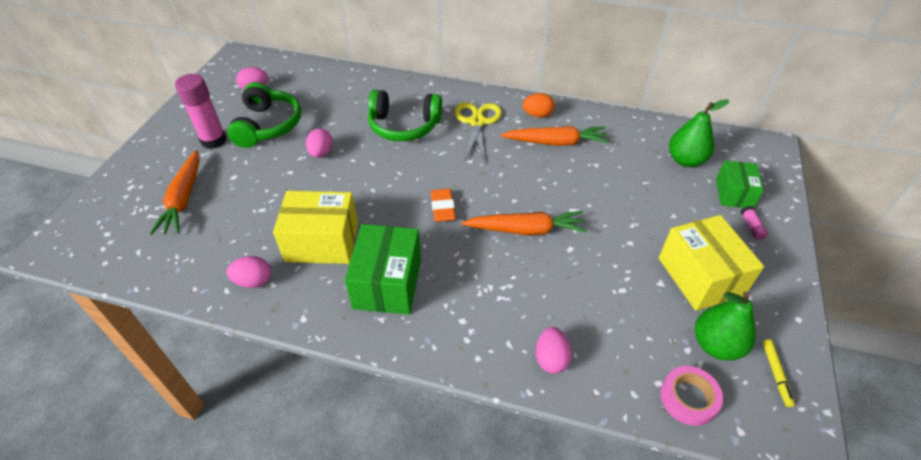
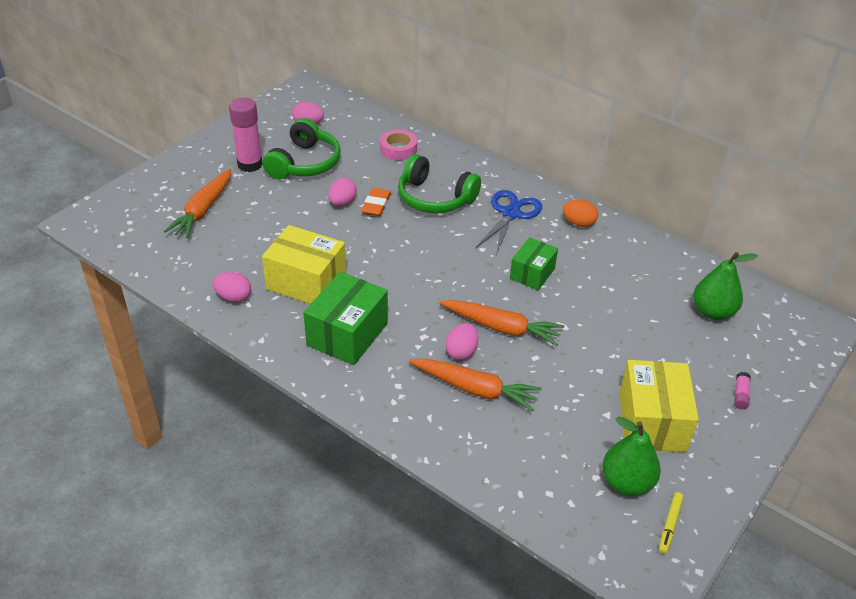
camera: 20 degrees right, 5 degrees down
orange eraser [431,189,456,222] -> orange eraser moved to [361,188,391,216]
yellow scissors [454,102,502,162] -> blue scissors [476,190,542,255]
orange carrot [500,126,609,146] -> orange carrot moved to [409,358,542,412]
pink egg [536,327,572,374] -> pink egg moved to [446,323,478,360]
pink tape [660,366,723,426] -> pink tape moved to [380,129,417,160]
green box [716,161,764,208] -> green box moved to [510,237,558,290]

